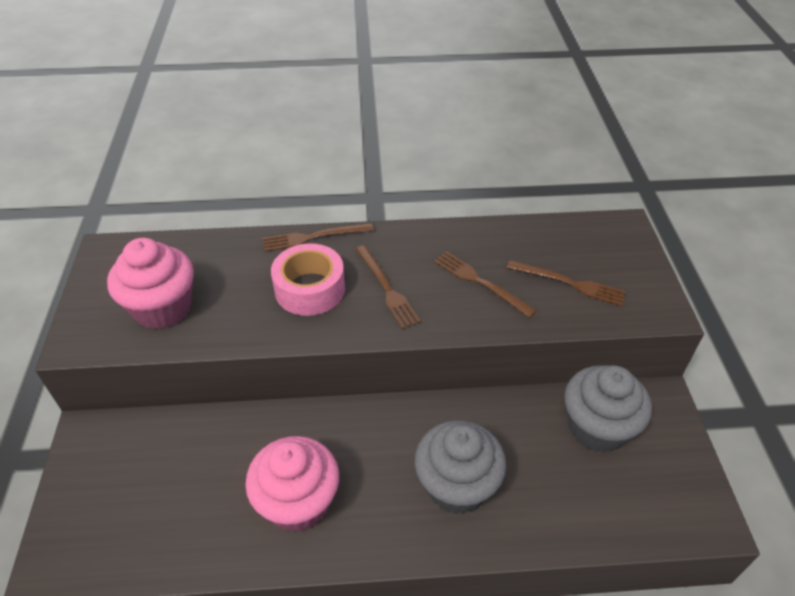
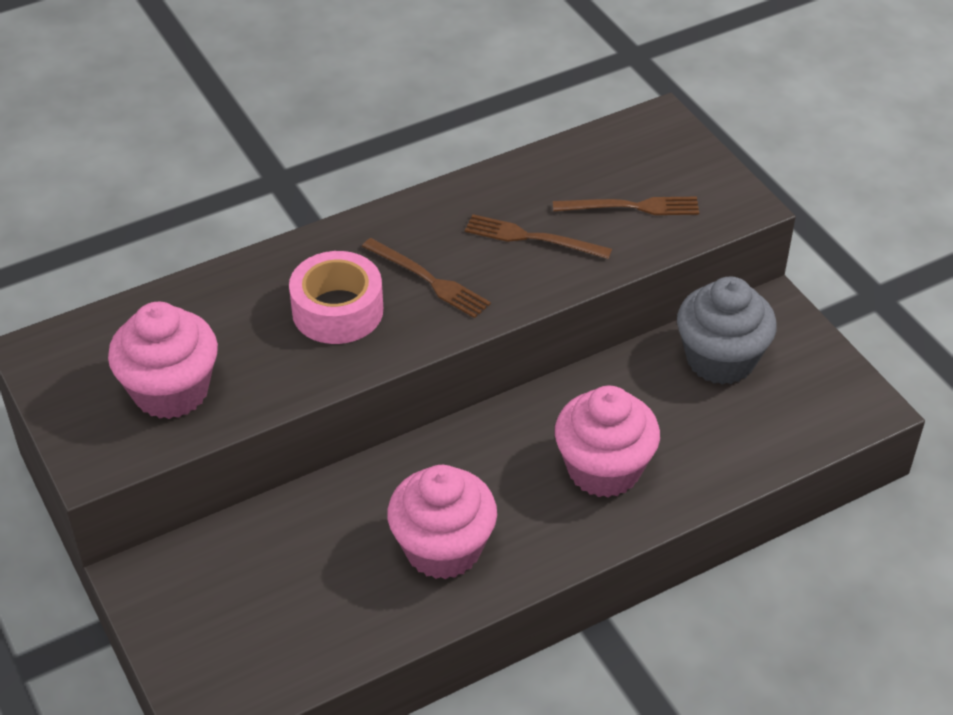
camera: 25 degrees left, 0 degrees up
brown fork [263,223,374,251] -> none
grey cupcake [415,420,506,514] -> pink cupcake [555,386,660,498]

